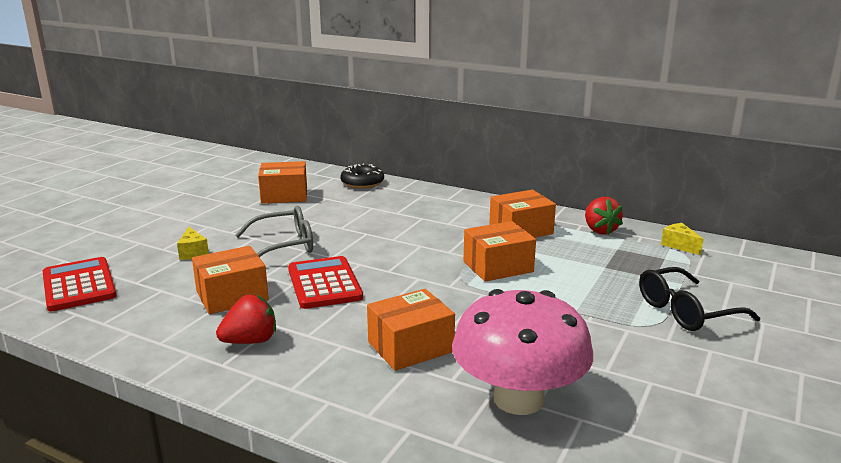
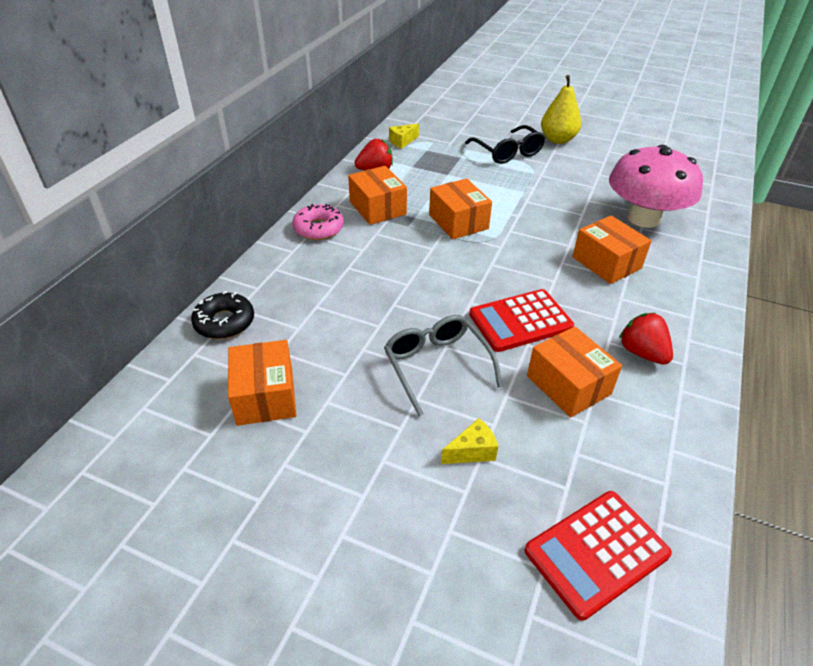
camera: 95 degrees left, 20 degrees up
none -> pink donut [292,204,344,240]
none -> yellow pear [541,75,581,144]

